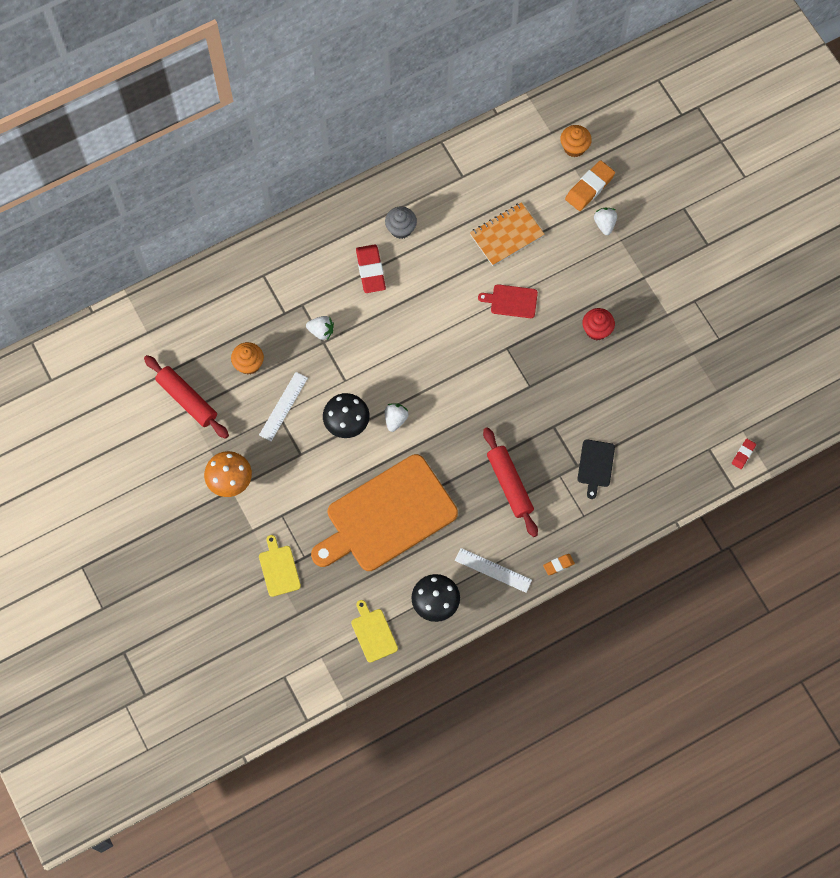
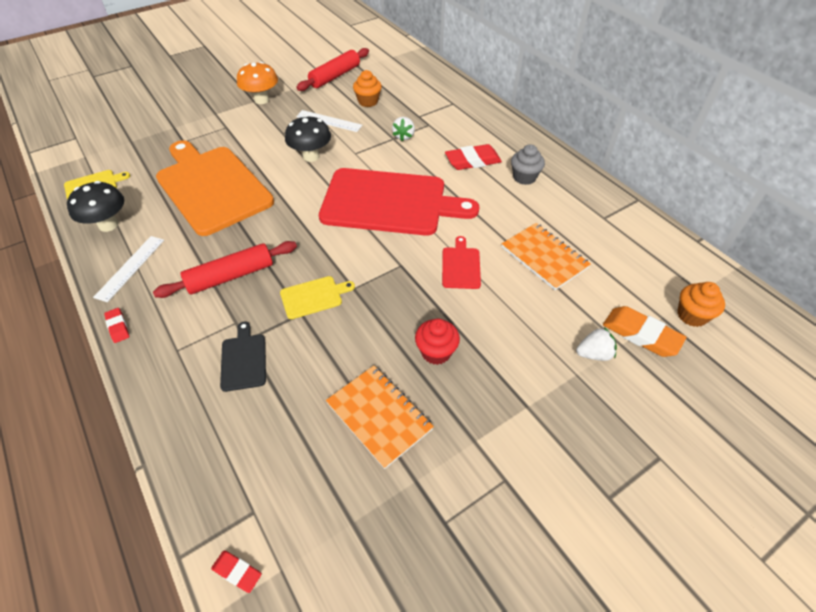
camera: 85 degrees right, 20 degrees down
yellow cutting board [259,535,301,597] -> yellow cutting board moved to [280,276,355,319]
white strawberry [385,403,409,432] -> none
orange eraser [543,554,575,575] -> red eraser [104,308,129,343]
black cutting board [578,439,615,499] -> black cutting board turned 75 degrees clockwise [220,322,266,392]
none -> red cutting board [319,168,479,236]
none -> orange notebook [326,366,434,469]

